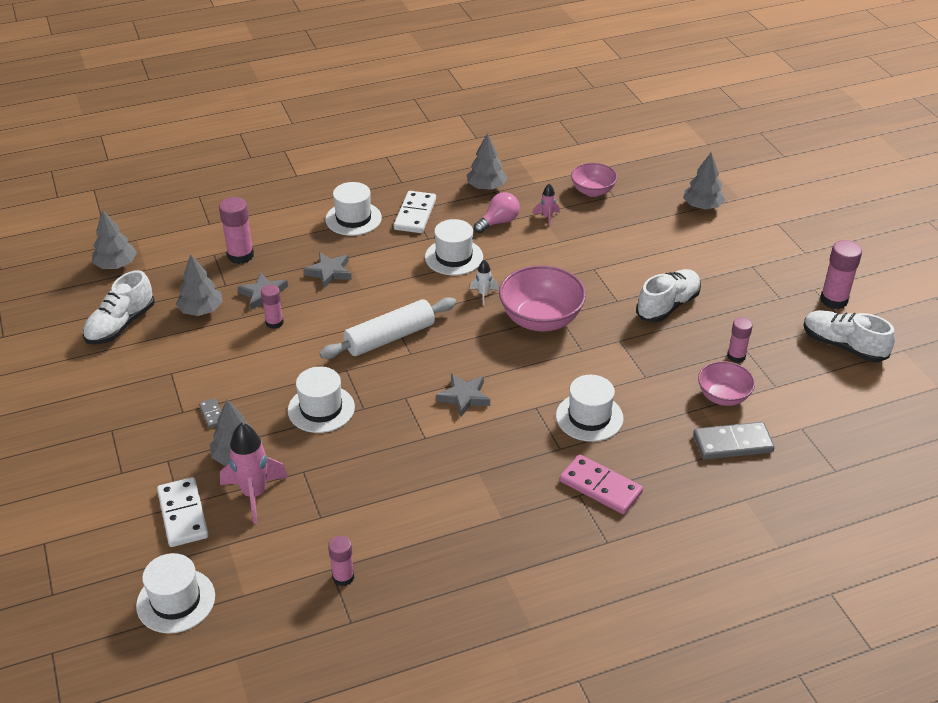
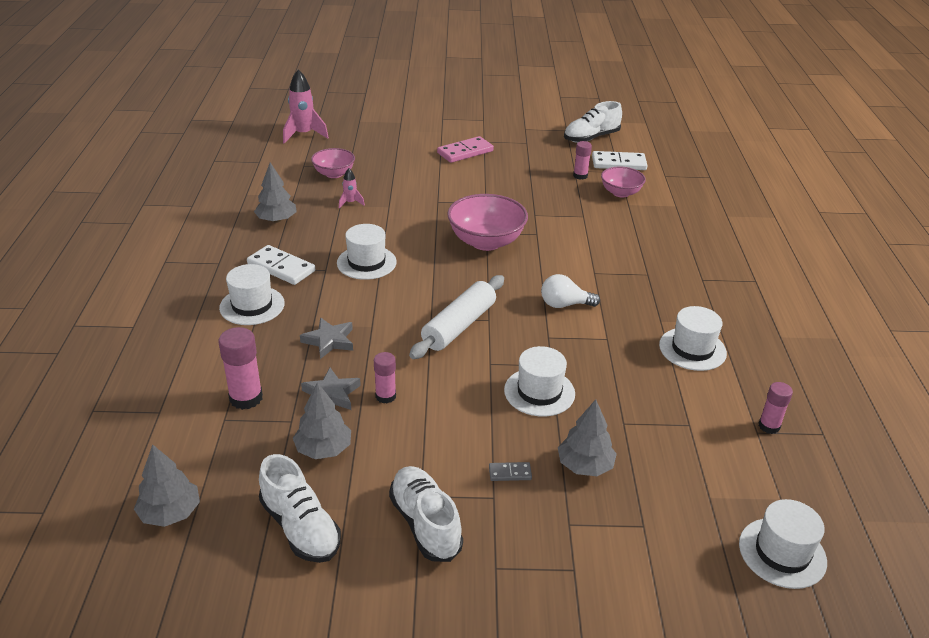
camera: 70 degrees left, 5 degrees down
white domino [157,477,209,547] -> white domino moved to [592,151,647,170]
pink rocket [220,423,288,524] -> pink rocket moved to [283,69,329,144]
white rolling pin [319,297,456,359] -> white rolling pin turned 45 degrees clockwise [409,275,504,359]
grey star [436,374,490,417] -> white light bulb [541,274,600,308]
white rocket [470,260,499,305] -> none
pink light bulb [474,192,520,233] -> none
white hat [556,375,623,442] -> white hat moved to [659,306,727,371]
pink domino [560,454,643,514] -> pink domino moved to [437,136,494,163]
white shoe [636,269,701,322] -> white shoe moved to [389,466,463,562]
grey tree [683,153,725,210] -> none
grey domino [693,422,775,460] -> none
pink glue stick [820,240,862,309] -> none

